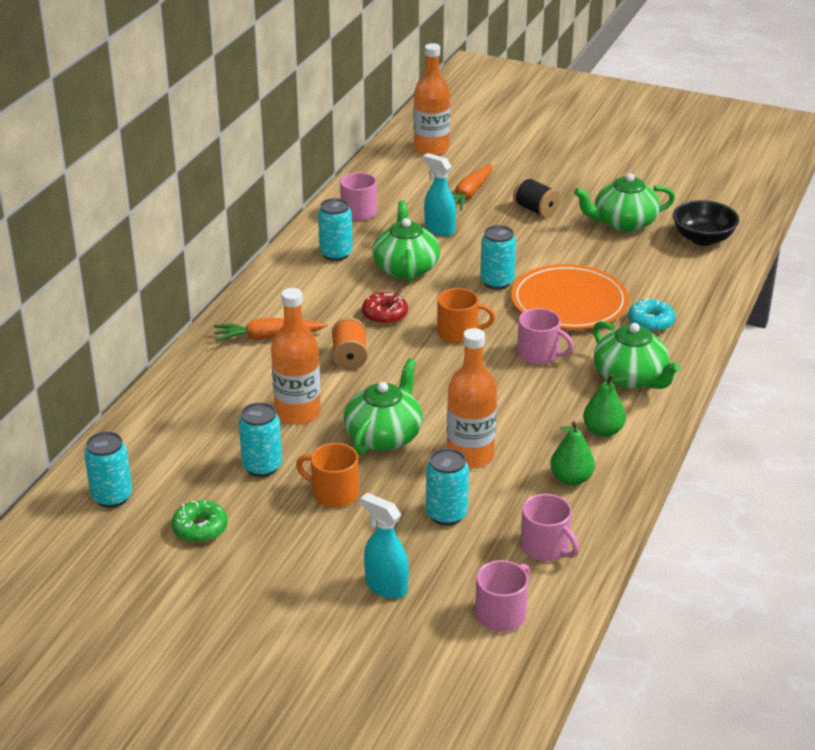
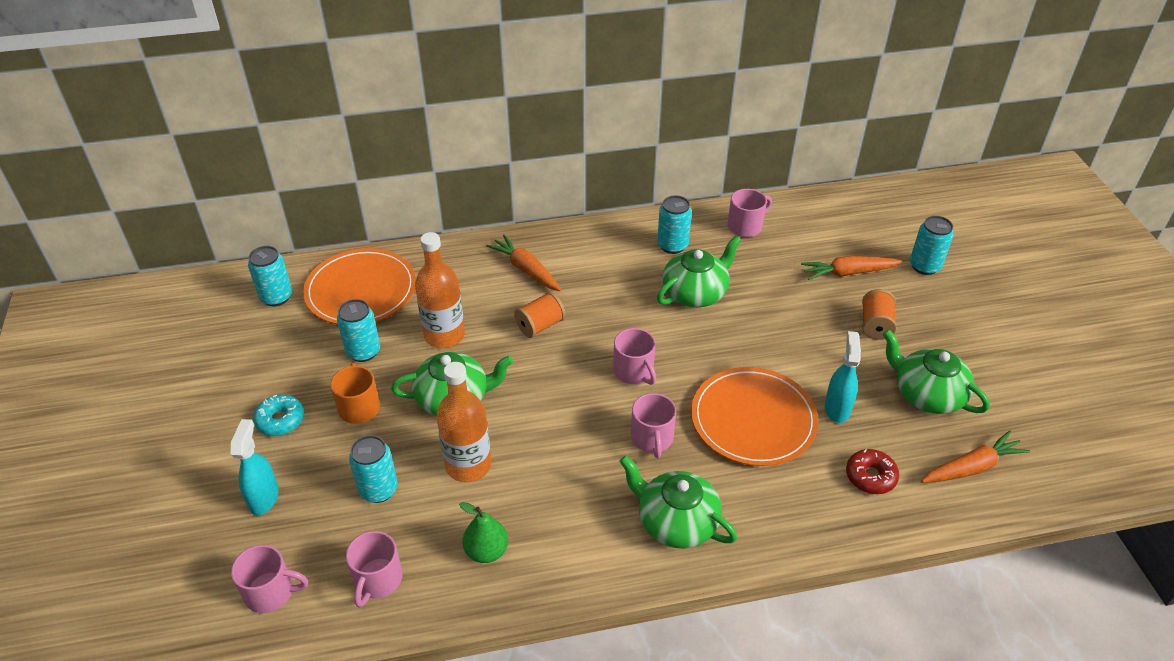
camera: 55 degrees right, 10 degrees up
green donut [171,500,228,543] -> none
red donut [362,292,408,324] -> red donut moved to [846,449,899,494]
orange bottle [414,43,450,155] -> none
turquoise spray bottle [423,153,456,236] -> turquoise spray bottle moved to [825,331,861,423]
orange mug [437,288,495,343] -> pink mug [613,328,656,385]
turquoise can [480,225,516,290] -> turquoise can moved to [910,216,954,275]
black spool [513,177,561,218] -> orange spool [862,289,896,340]
green pear [583,374,629,437] -> none
green teapot [593,321,681,389] -> green teapot turned 105 degrees clockwise [619,456,737,549]
turquoise donut [628,298,675,332] -> turquoise donut moved to [253,395,304,436]
black bowl [673,200,740,246] -> orange carrot [921,431,1030,483]
none -> orange plate [303,248,416,325]

